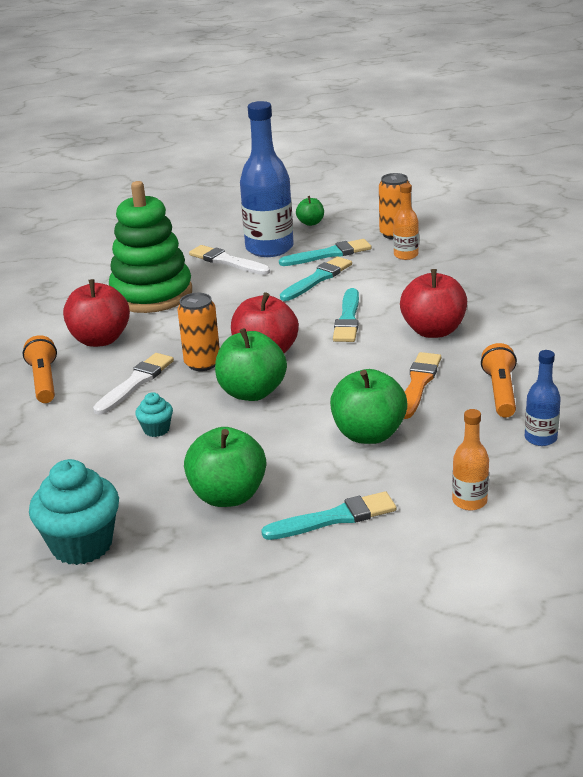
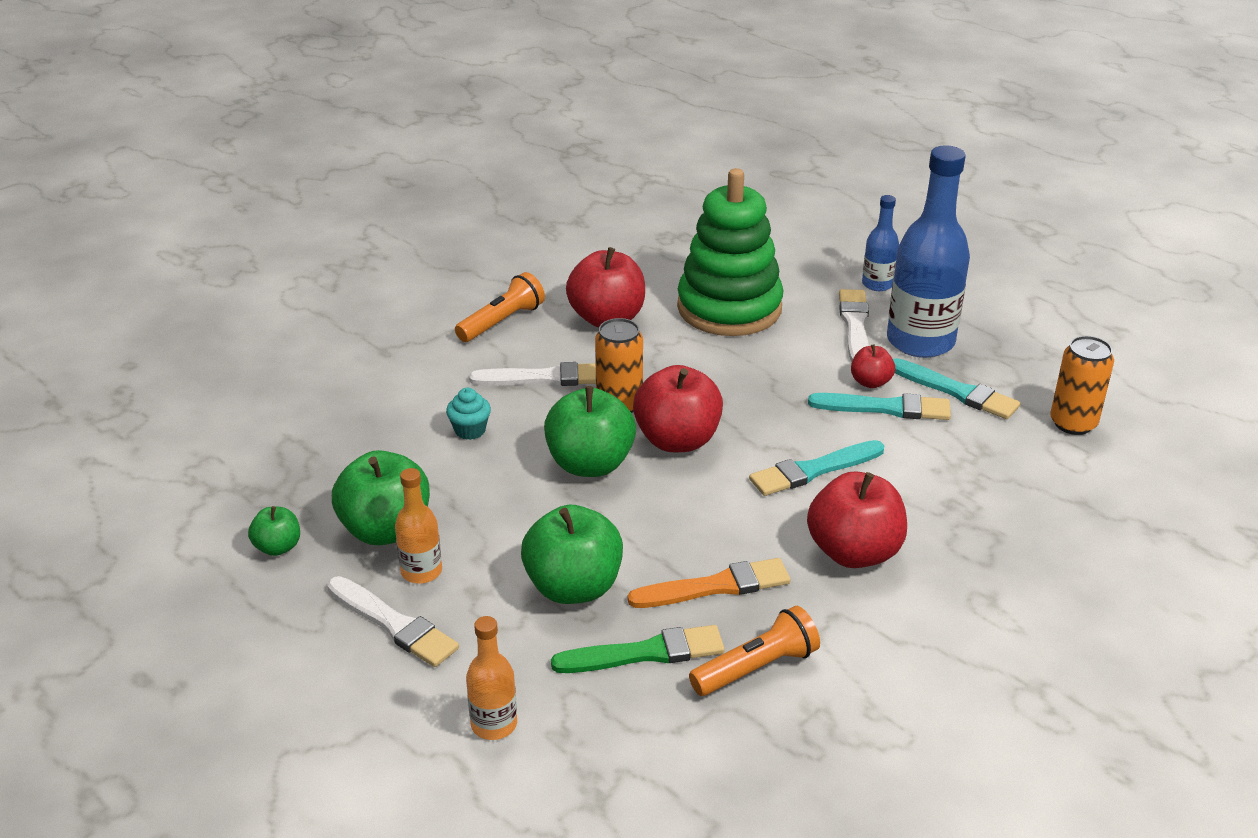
camera: 55 degrees right, 5 degrees up
turquoise cupcake [29,459,119,565] -> none
turquoise brush [261,491,396,540] -> white brush [327,576,459,667]
green apple [296,196,324,226] -> green apple moved to [248,506,300,556]
orange bottle [393,183,419,260] -> orange bottle moved to [395,468,442,584]
blue bottle [525,350,561,446] -> blue bottle moved to [862,195,899,291]
none -> green brush [551,625,725,673]
none -> red apple [851,344,895,388]

